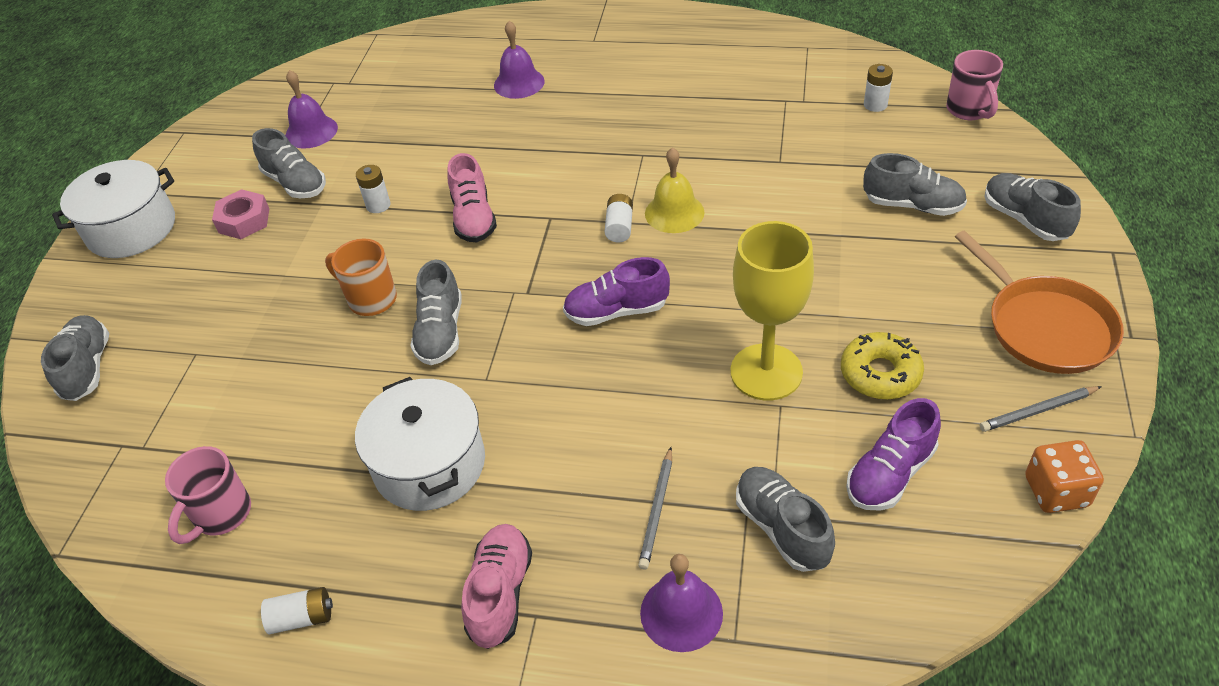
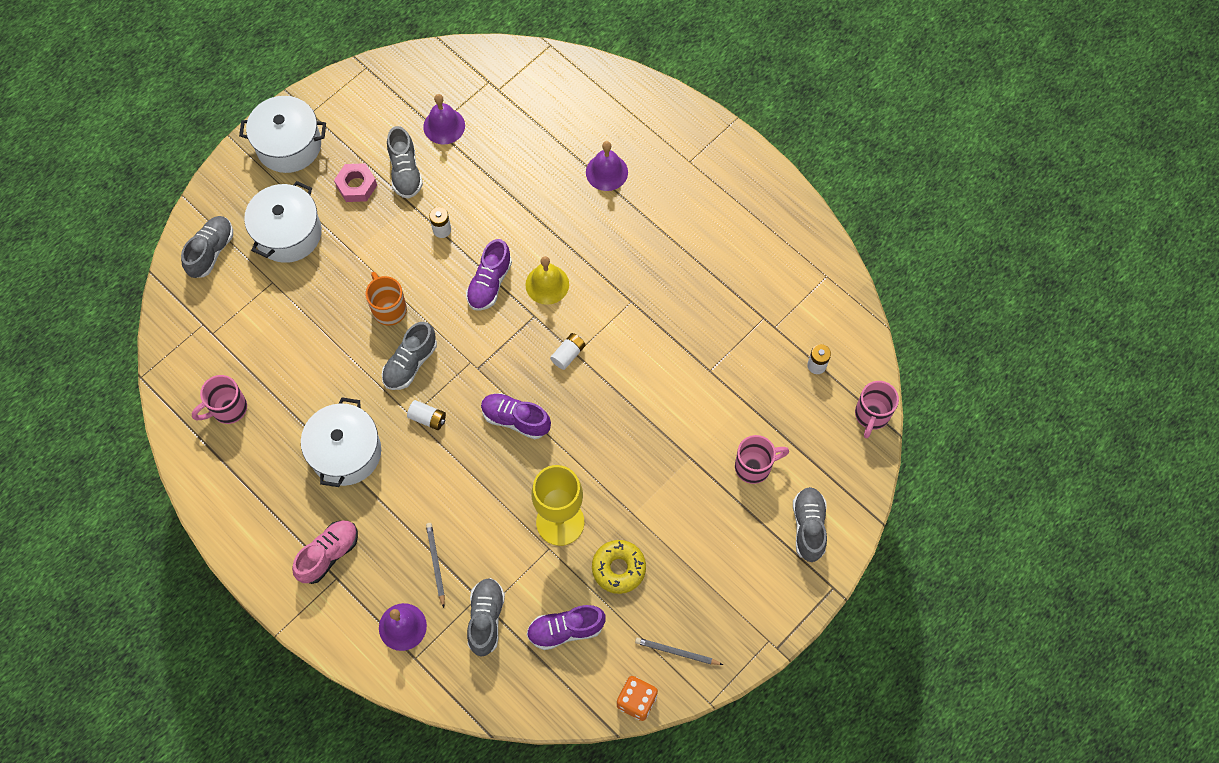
camera: 30 degrees right, 20 degrees up
white battery [261,587,333,634] -> white battery moved to [407,400,446,430]
pink shoe [447,153,497,242] -> purple shoe [466,239,512,311]
grey pencil [638,447,672,570] -> grey pencil turned 120 degrees clockwise [426,523,445,608]
yellow bell [645,147,705,233] -> yellow bell moved to [525,256,569,305]
grey shoe [863,153,967,216] -> pink mug [735,435,789,484]
orange pan [955,231,1124,374] -> none
none -> white pot [244,181,322,263]

